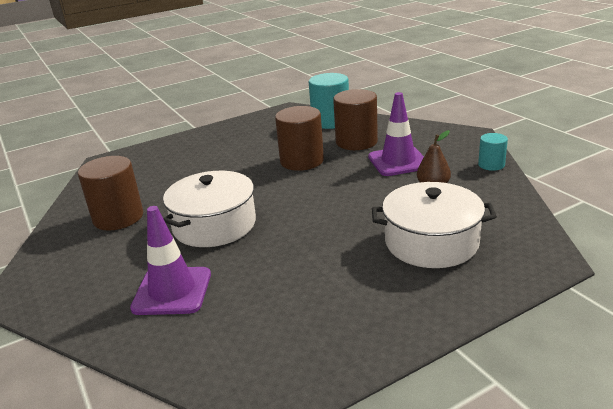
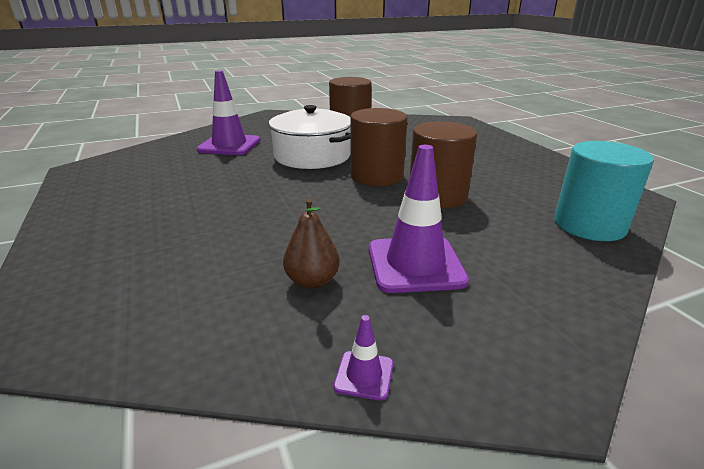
camera: 95 degrees right, 0 degrees up
brown cylinder [333,89,378,150] -> brown cylinder moved to [350,108,407,186]
white pot [372,182,497,268] -> none
turquoise cylinder [478,133,508,171] -> purple traffic cone [334,315,393,401]

